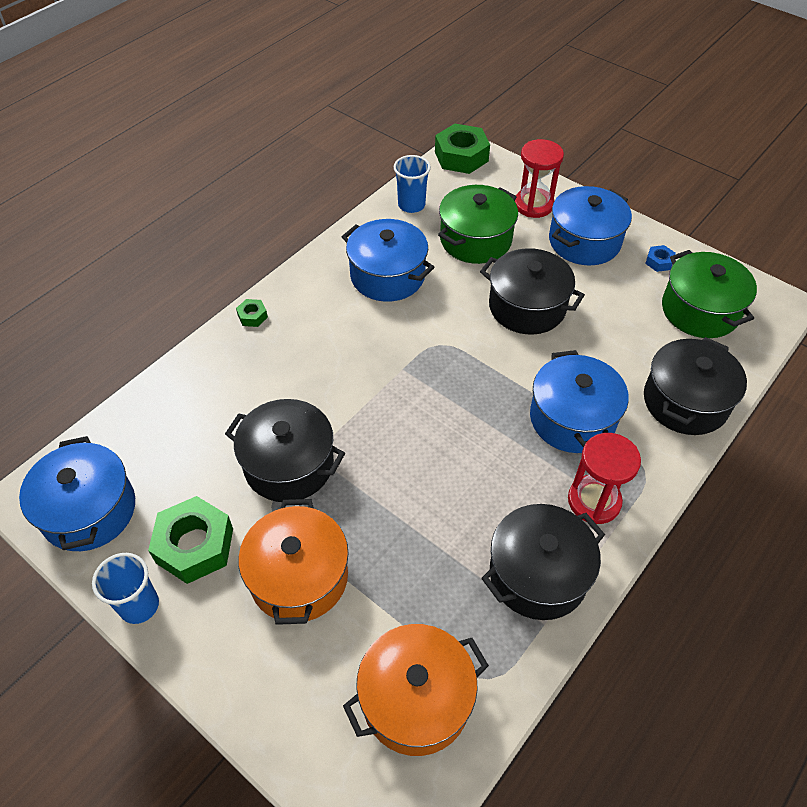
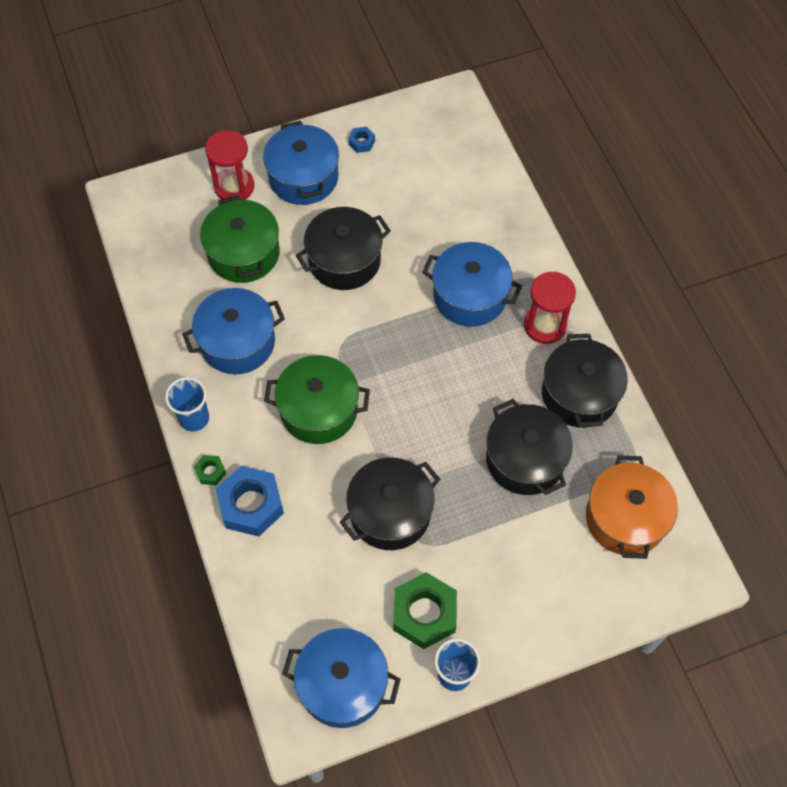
camera: 60 degrees left, 10 degrees up
orange pot [238,499,349,625] -> none
blue cup [394,155,431,213] -> blue cup moved to [165,377,209,431]
green nut [435,124,490,174] -> none
black pot [644,337,747,435] -> black pot moved to [486,399,573,495]
green pot [662,250,757,338] -> green pot moved to [264,355,370,444]
none -> blue nut [216,466,284,536]

